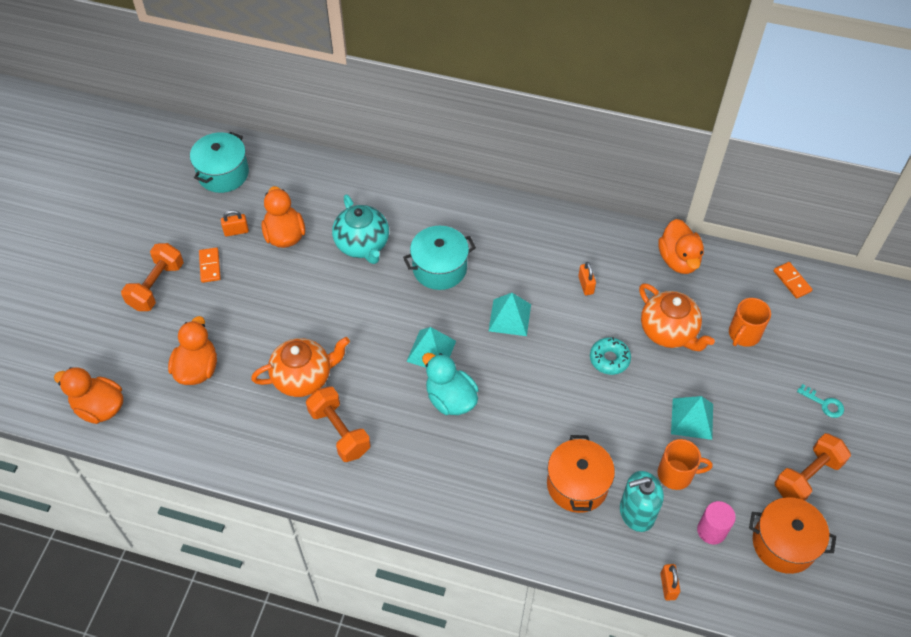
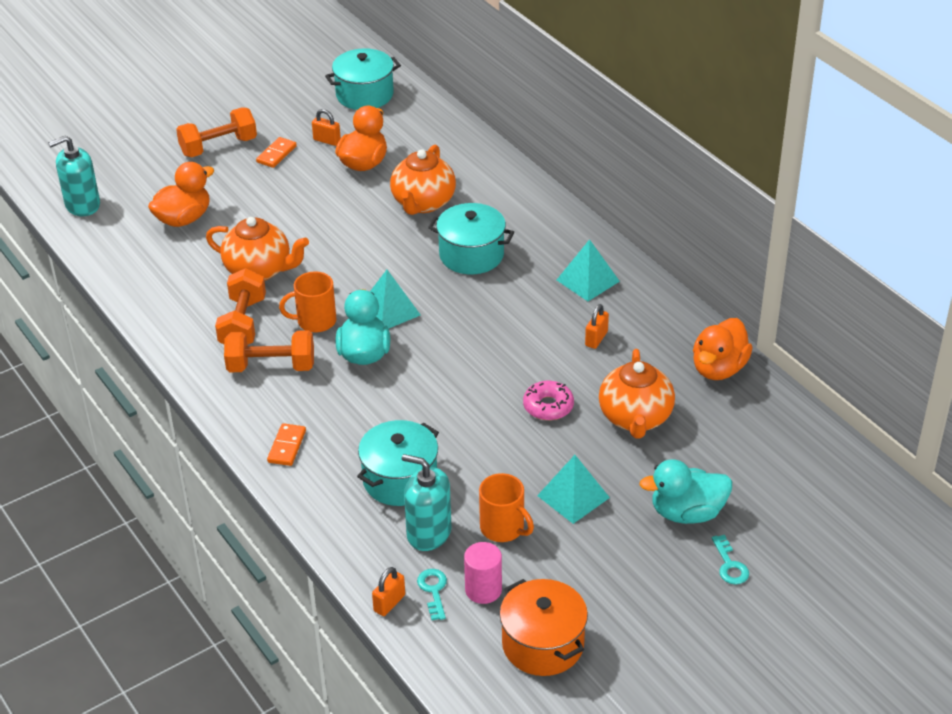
camera: 40 degrees right, 15 degrees down
orange duck [54,367,123,424] -> turquoise soap dispenser [48,136,100,216]
turquoise teapot [332,195,389,264] -> orange teapot [390,144,456,215]
turquoise pyramid [489,293,531,336] -> turquoise pyramid moved to [557,239,620,301]
orange pot [547,435,615,513] -> turquoise pot [357,420,439,506]
turquoise donut [590,337,631,375] -> pink donut [523,381,574,420]
orange mug [729,298,771,347] -> orange mug moved to [279,271,336,333]
orange domino [774,262,812,299] -> orange domino moved to [267,423,306,466]
orange dumbbell [775,433,851,501] -> orange dumbbell moved to [224,330,314,372]
none -> turquoise key [417,569,447,620]
none -> turquoise duck [639,459,732,524]

